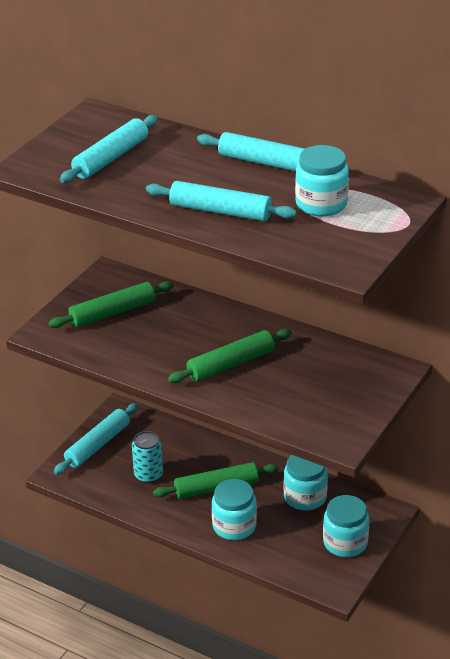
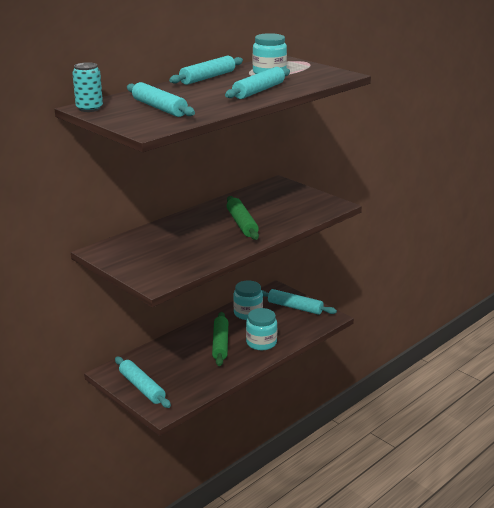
camera: 75 degrees left, 10 degrees down
green rolling pin [49,281,174,328] -> none
turquoise can [132,431,163,483] -> turquoise can moved to [72,62,103,112]
turquoise jar [323,495,369,557] -> turquoise rolling pin [262,289,337,315]

